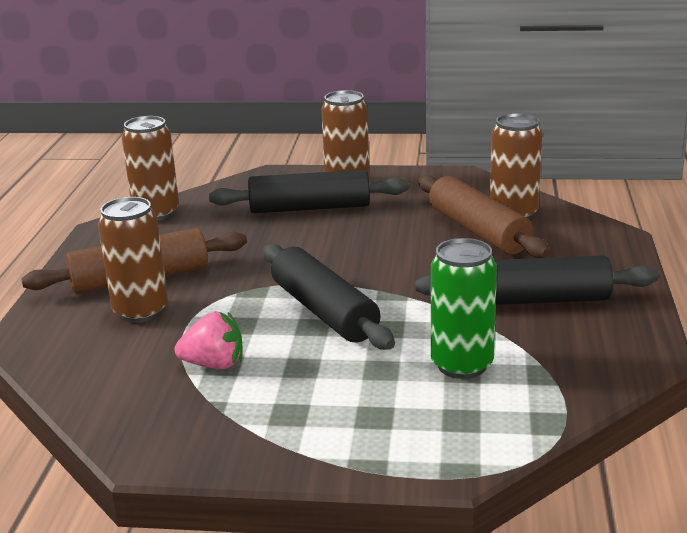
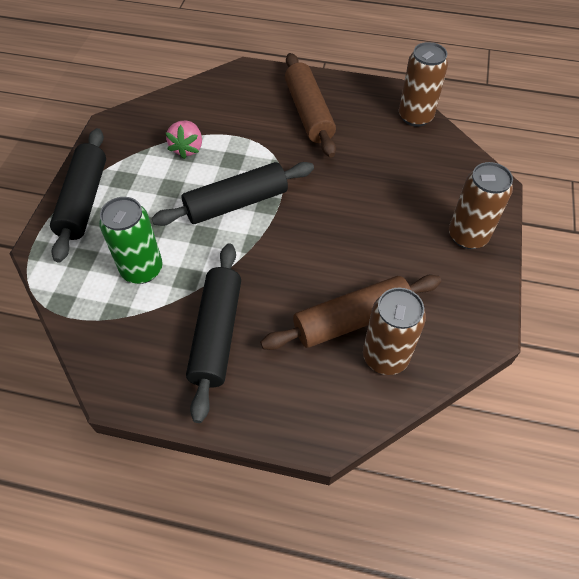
camera: 95 degrees right, 30 degrees up
brown can [98,197,168,323] -> none
black rolling pin [209,170,409,213] -> black rolling pin moved to [50,128,106,263]

